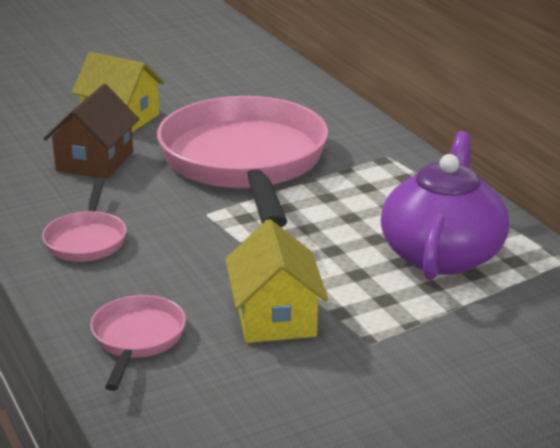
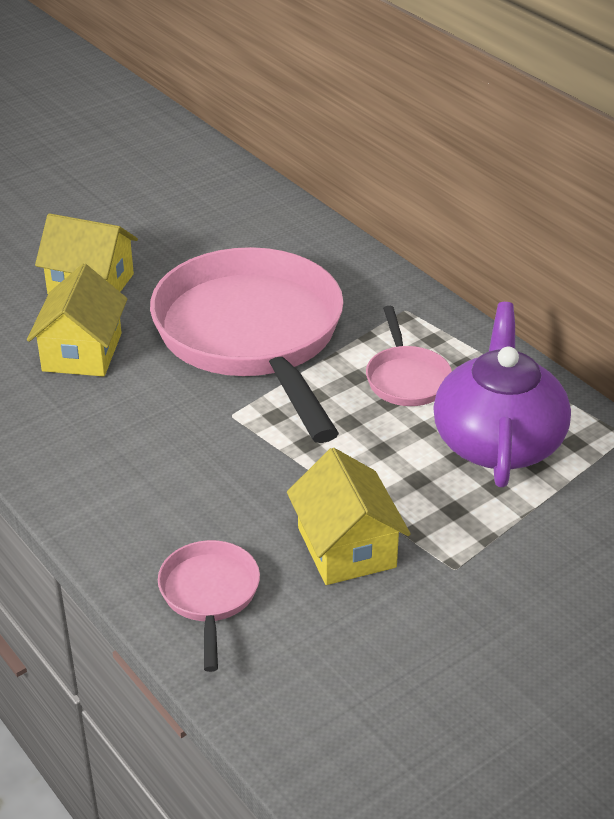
camera: 10 degrees left, 10 degrees up
pink pan [42,178,127,262] -> pink pan moved to [366,306,452,406]
brown house [43,84,139,179] -> yellow house [27,264,127,377]

